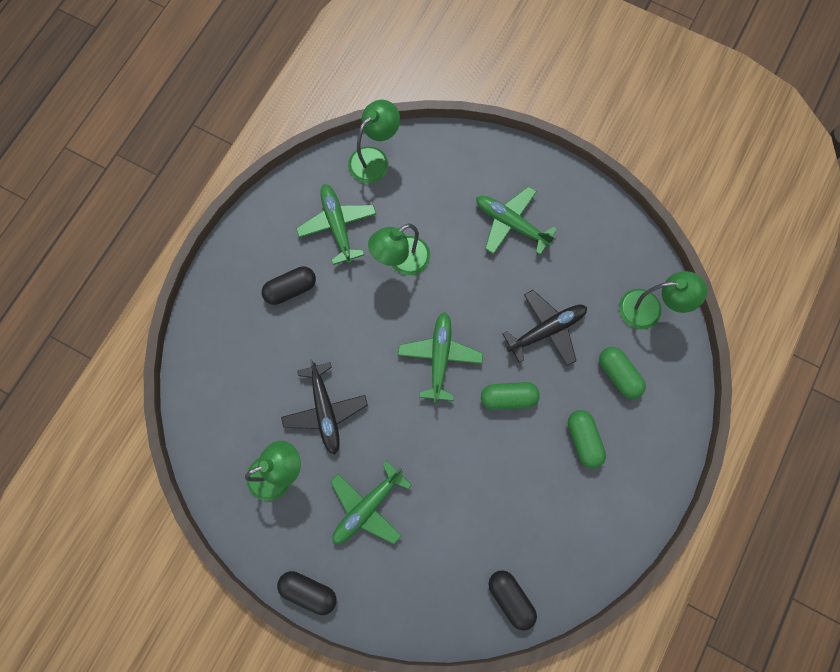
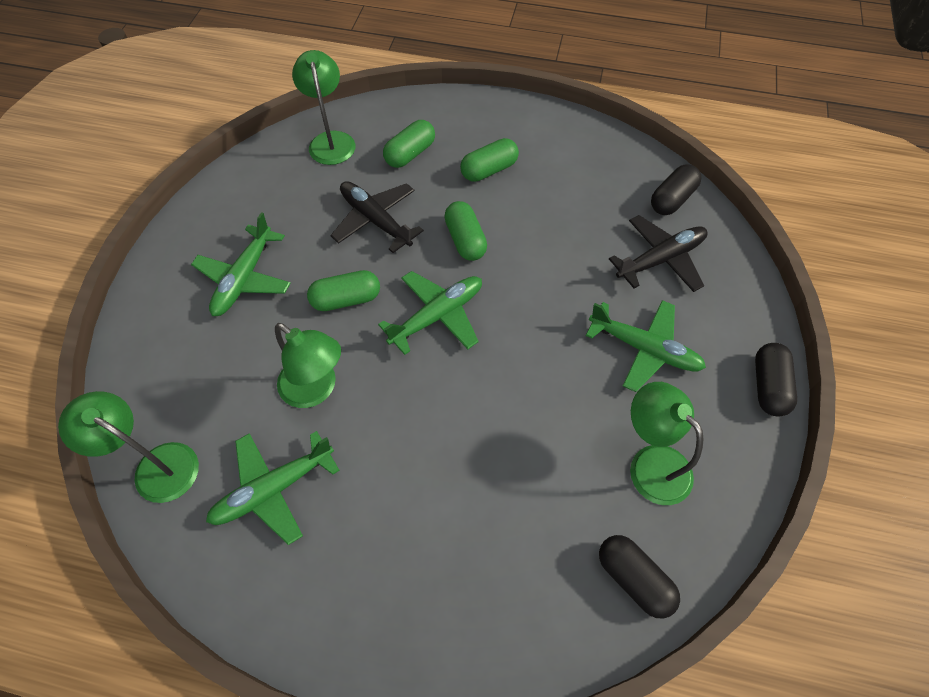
camera: 105 degrees left, 15 degrees down
black capsule [262,266,316,305] -> black capsule moved to [599,535,680,619]
black plane [281,359,368,455] -> black plane moved to [609,215,708,292]
green plane [398,312,483,403] -> green plane turned 150 degrees clockwise [378,271,482,355]
none -> green capsule [307,270,380,311]

